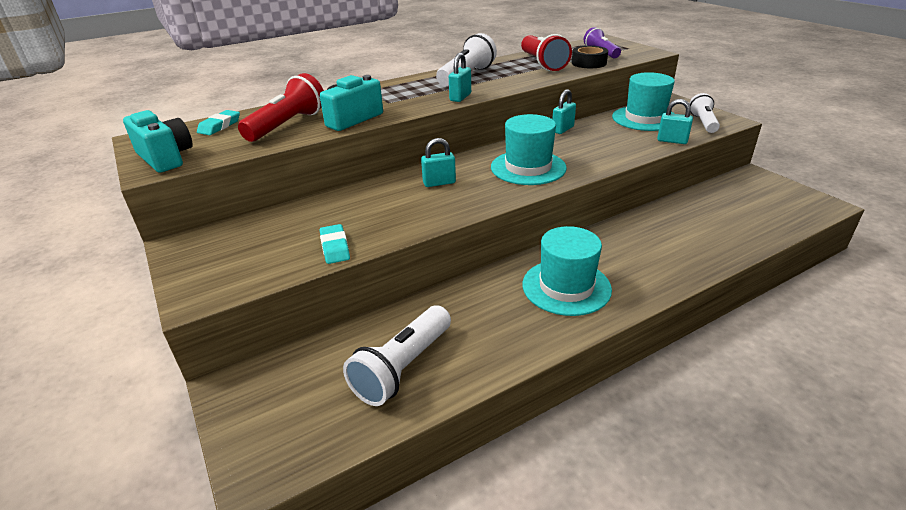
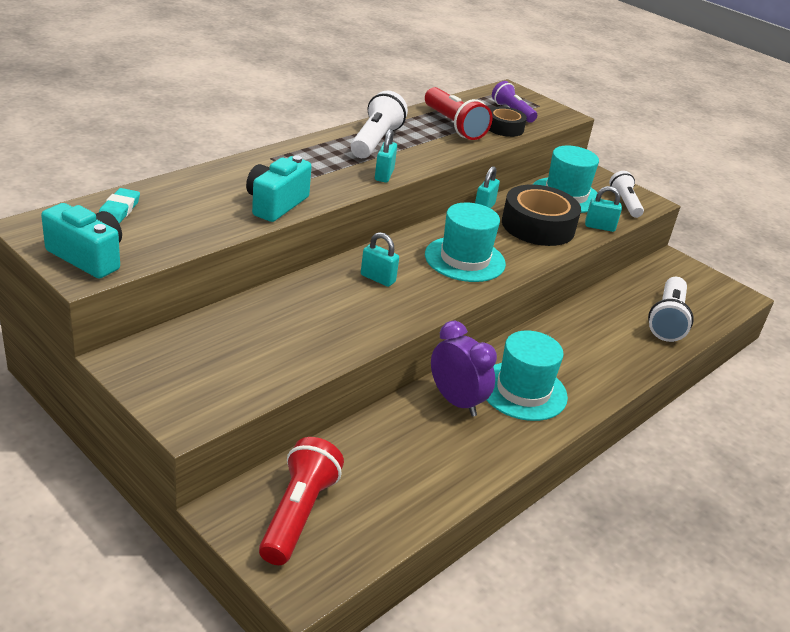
camera: 20 degrees left, 0 degrees up
red flashlight [238,73,324,142] -> red flashlight moved to [259,437,344,565]
turquoise eraser [320,224,350,264] -> none
white flashlight [343,305,451,406] -> white flashlight moved to [648,277,694,342]
turquoise padlock [421,138,456,187] -> turquoise padlock turned 60 degrees clockwise [361,232,399,287]
none -> purple clock [431,321,497,417]
none -> black tape [502,185,581,246]

